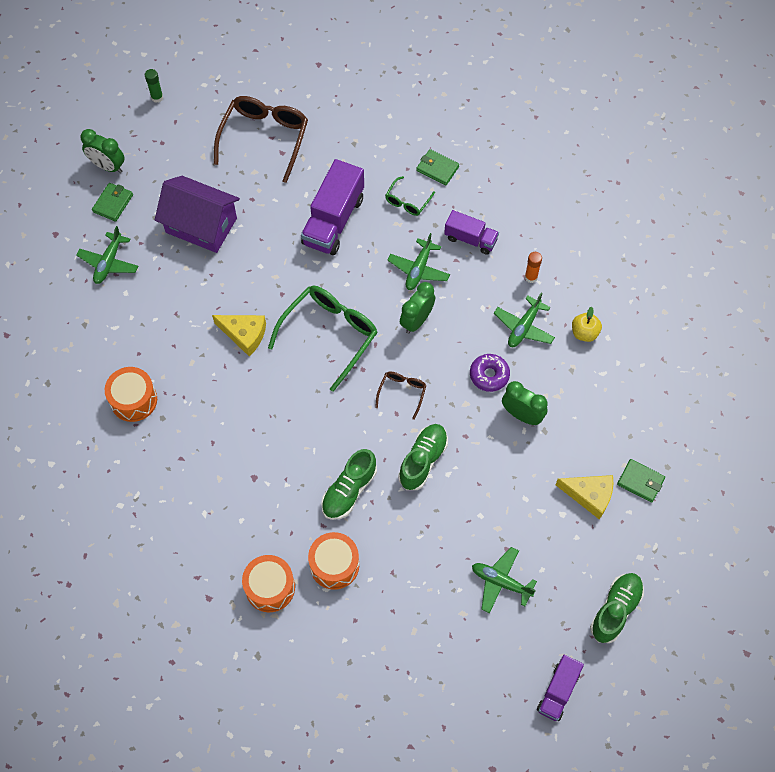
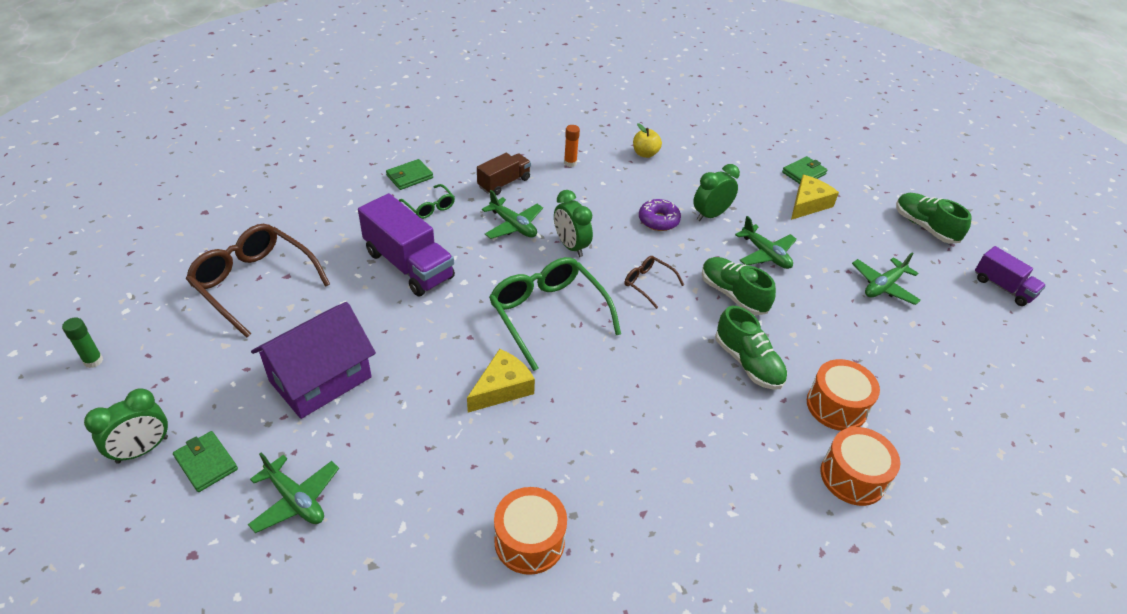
camera: 70 degrees left, 20 degrees down
purple truck [444,210,499,255] -> brown truck [477,153,531,195]
green plane [494,293,555,347] -> green plane moved to [735,216,797,269]

